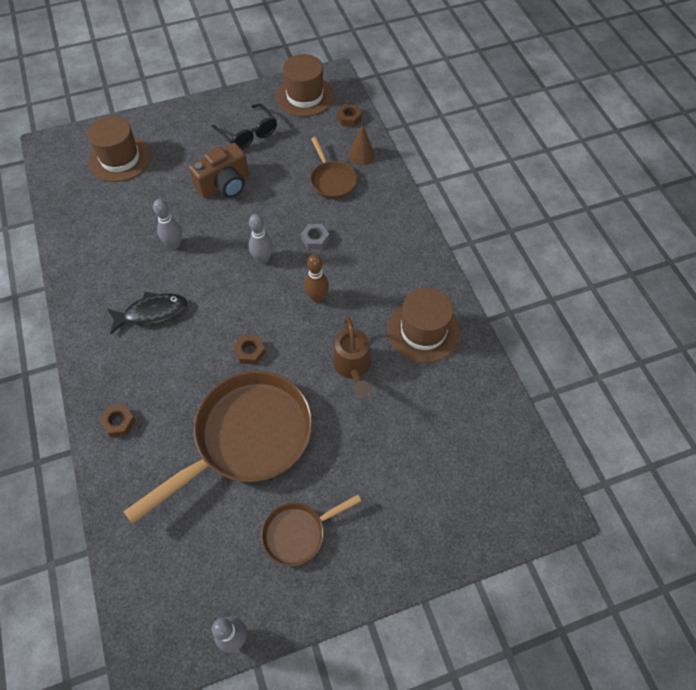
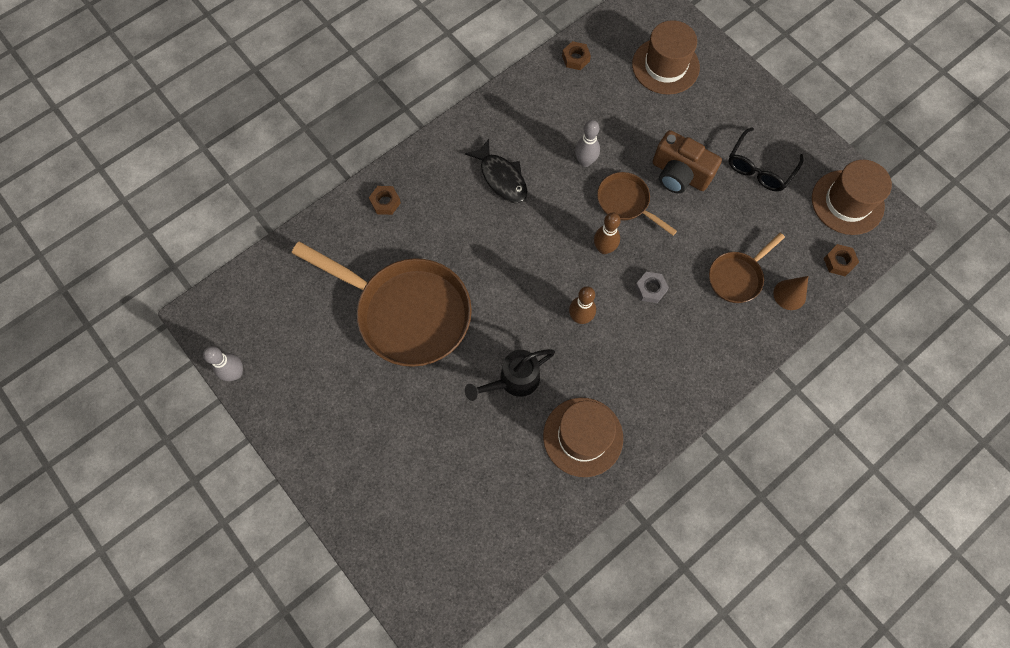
camera: 70 degrees right, 10 degrees up
brown nut [233,335,266,365] -> brown nut moved to [562,41,591,70]
grey bowling pin [249,214,273,264] -> brown bowling pin [594,213,621,254]
brown pan [261,495,361,566] -> brown pan moved to [597,172,677,235]
brown watering can [333,316,371,397] -> black watering can [465,349,555,401]

